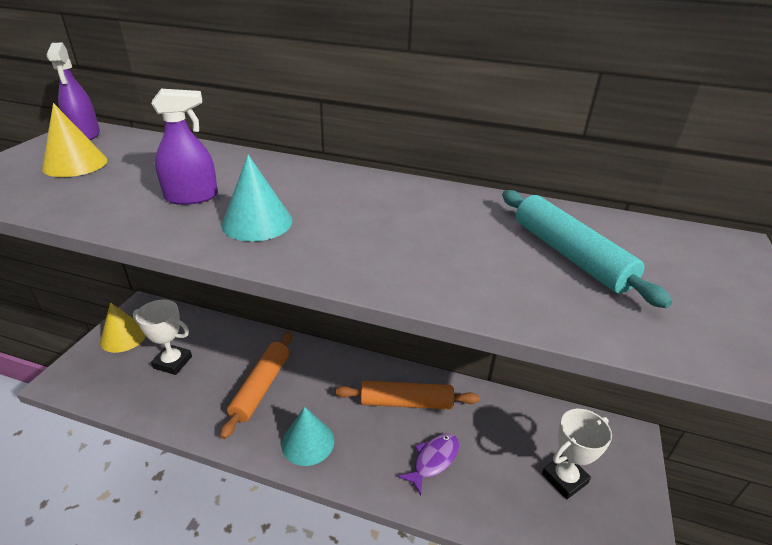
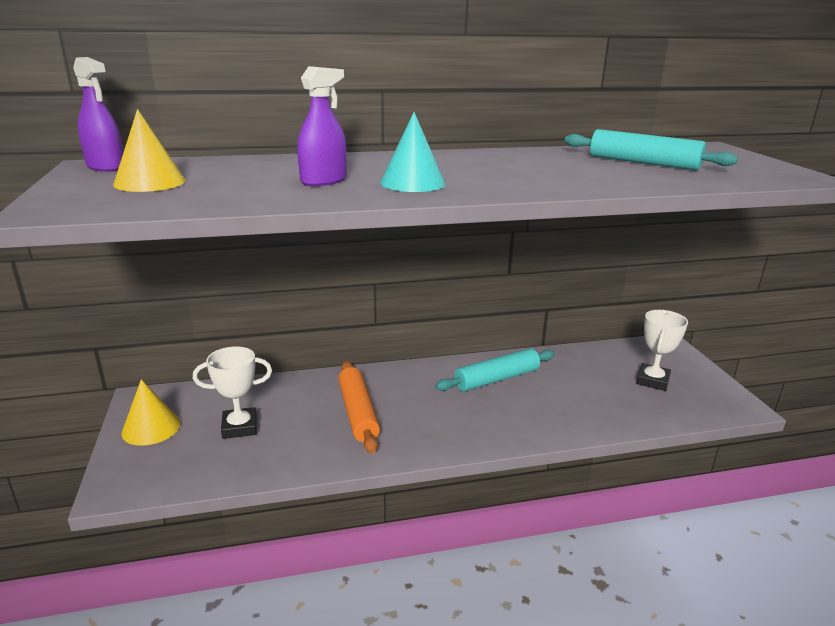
camera: 30 degrees left, 10 degrees down
turquoise cone [282,407,334,466] -> none
orange rolling pin [335,381,479,409] -> turquoise rolling pin [435,348,555,391]
purple fish [398,433,459,495] -> none

